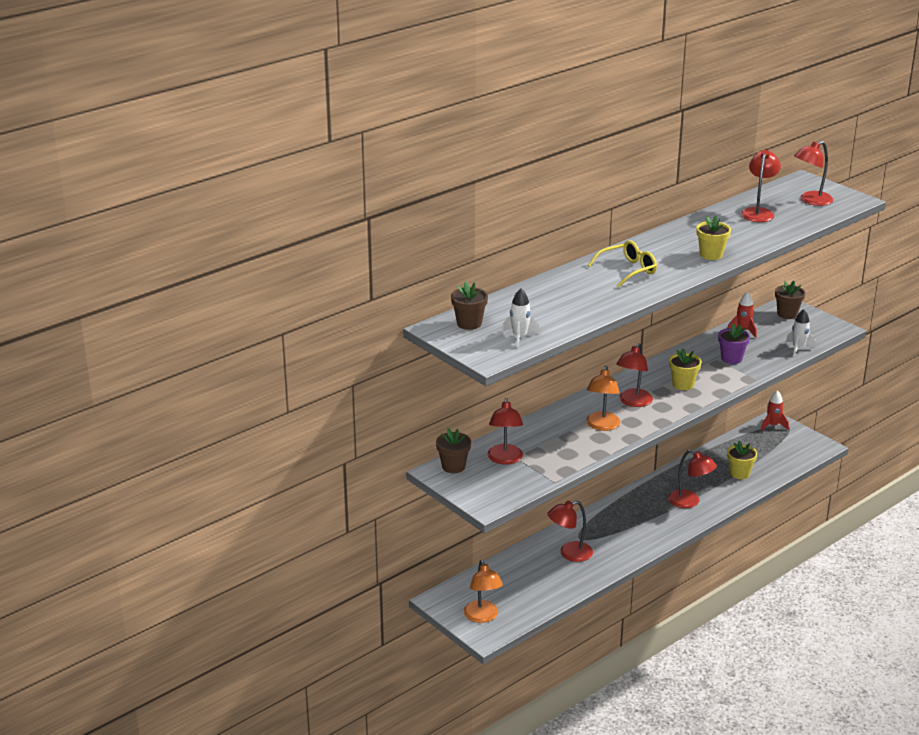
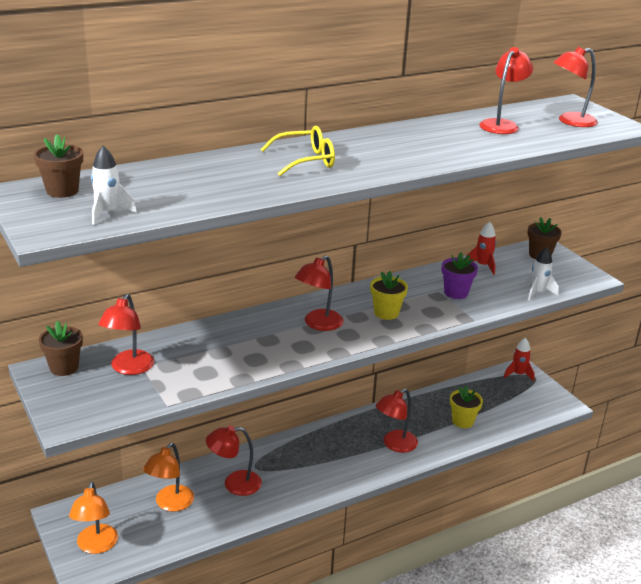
camera: 10 degrees right, 0 degrees up
orange lamp [586,366,620,431] -> orange lamp moved to [143,443,194,512]
red lamp [668,450,717,508] -> red lamp turned 90 degrees clockwise [376,389,418,453]
yellow flower pot [697,215,731,260] -> none

